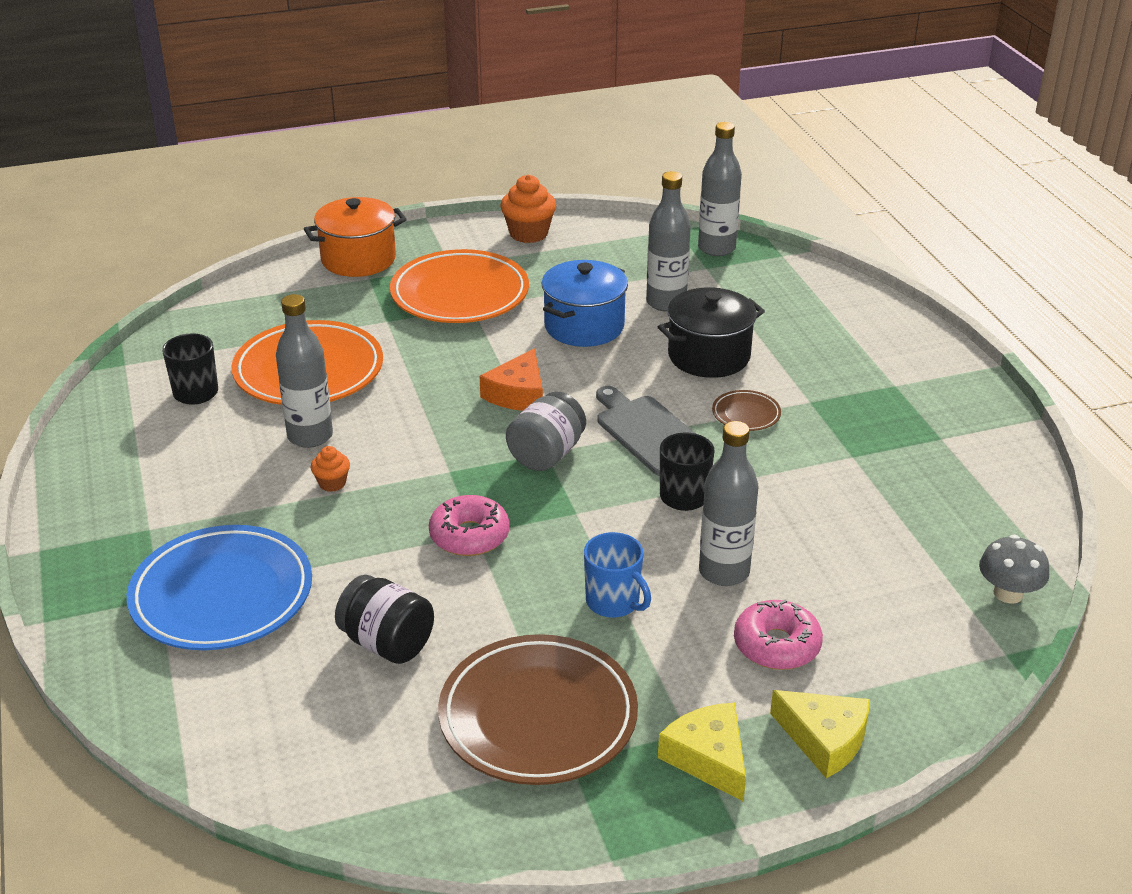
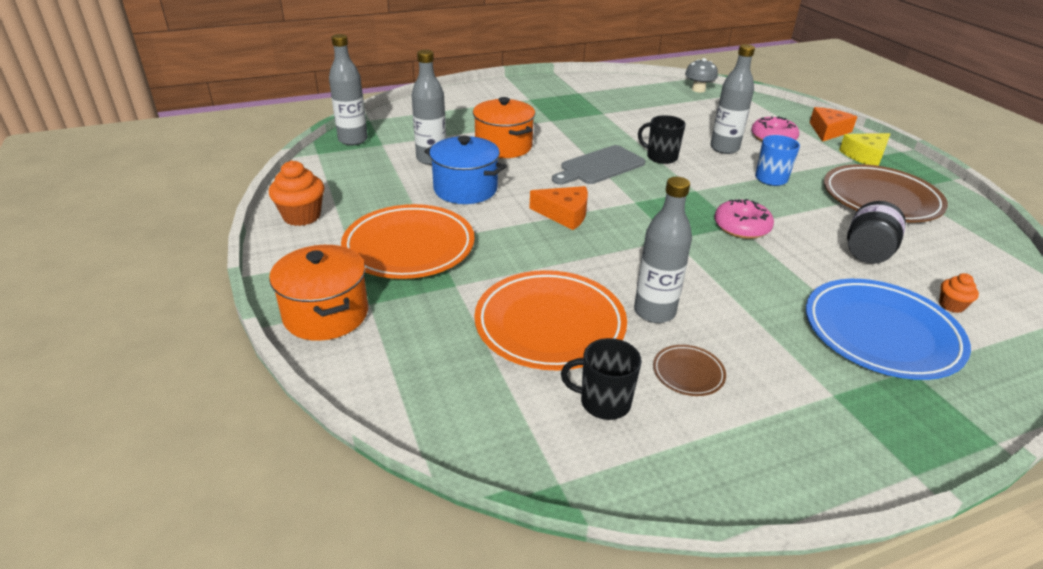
camera: 95 degrees left, 0 degrees up
orange cupcake [311,446,350,492] -> orange cupcake moved to [939,273,979,313]
grey jar [506,391,586,471] -> none
black pot [658,287,765,378] -> orange pot [473,97,535,158]
brown plate [712,390,781,431] -> brown plate moved to [653,345,726,396]
yellow cheese [770,690,870,778] -> orange cheese [809,107,857,142]

